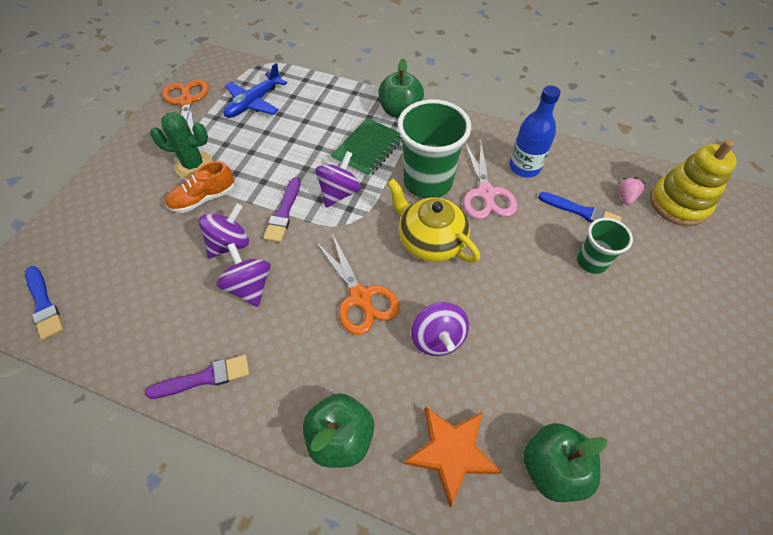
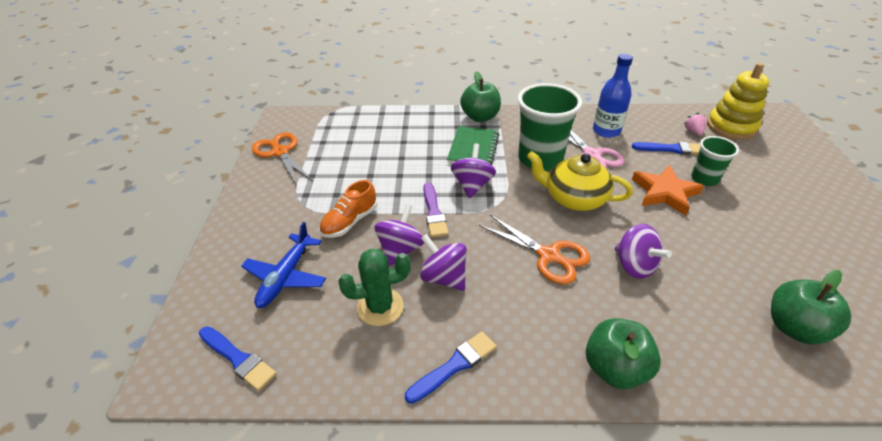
camera: 20 degrees left, 15 degrees down
purple brush [145,355,250,399] -> blue brush [405,332,496,404]
green cactus [150,112,213,179] -> green cactus moved to [338,249,411,326]
blue plane [224,63,287,118] -> blue plane moved to [241,222,326,308]
orange star [403,407,502,507] -> orange star moved to [632,165,704,215]

